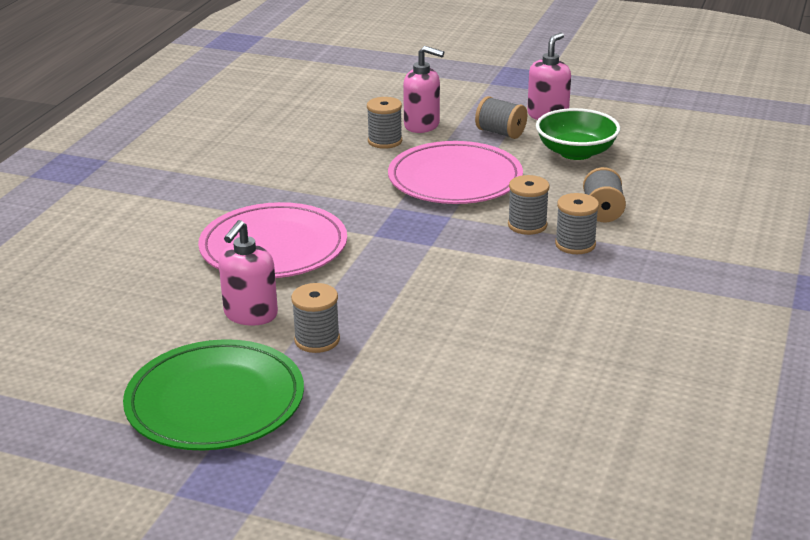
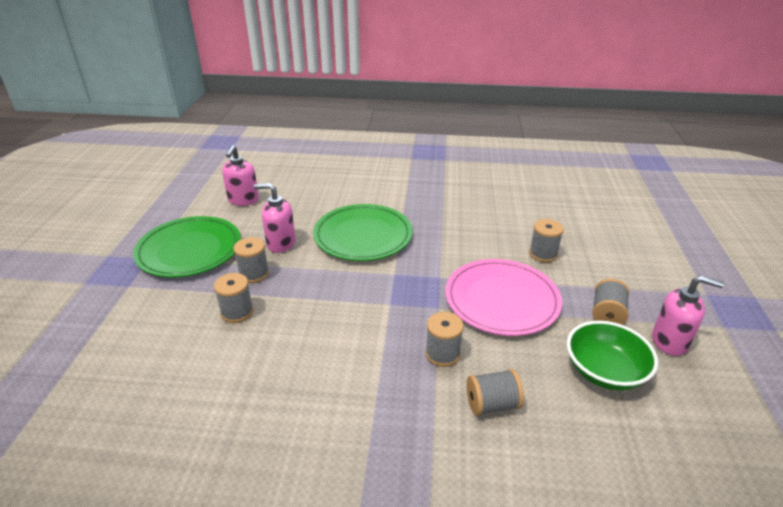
camera: 75 degrees right, 5 degrees up
pink plate [198,202,347,278] -> green plate [313,204,413,261]
pink soap dispenser [403,46,444,133] -> pink soap dispenser moved to [222,145,259,206]
grey spool [555,193,599,254] -> grey spool moved to [214,273,253,323]

